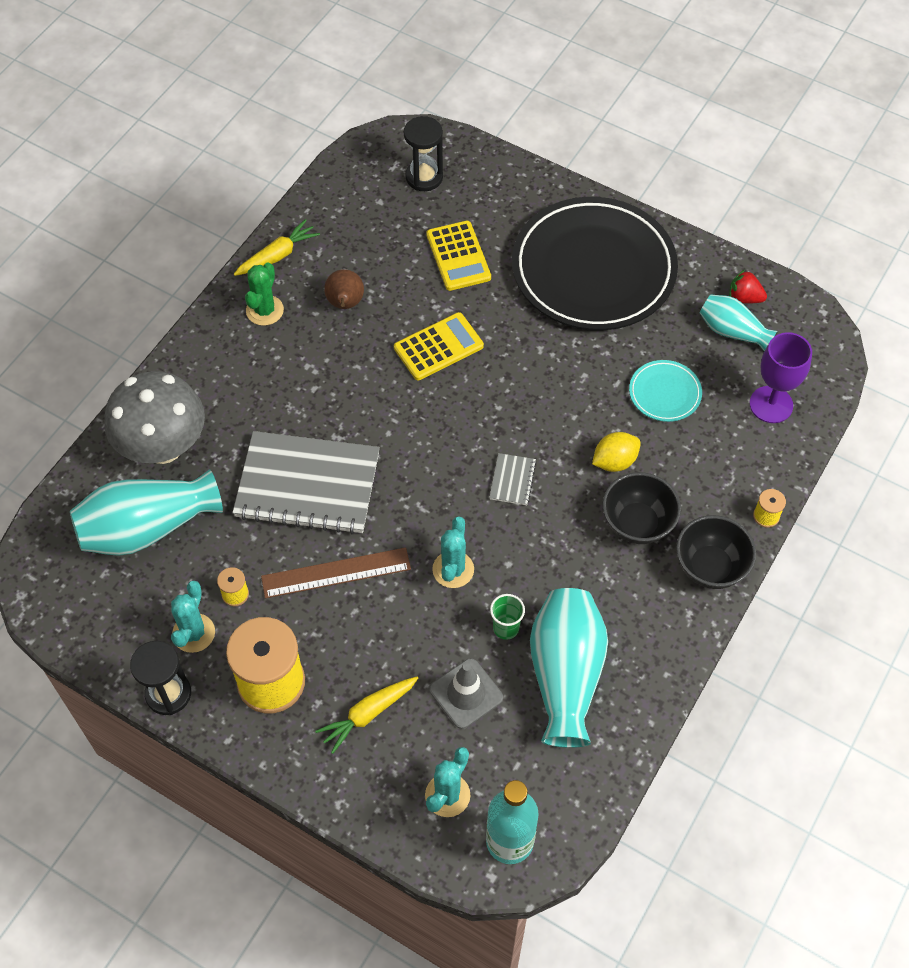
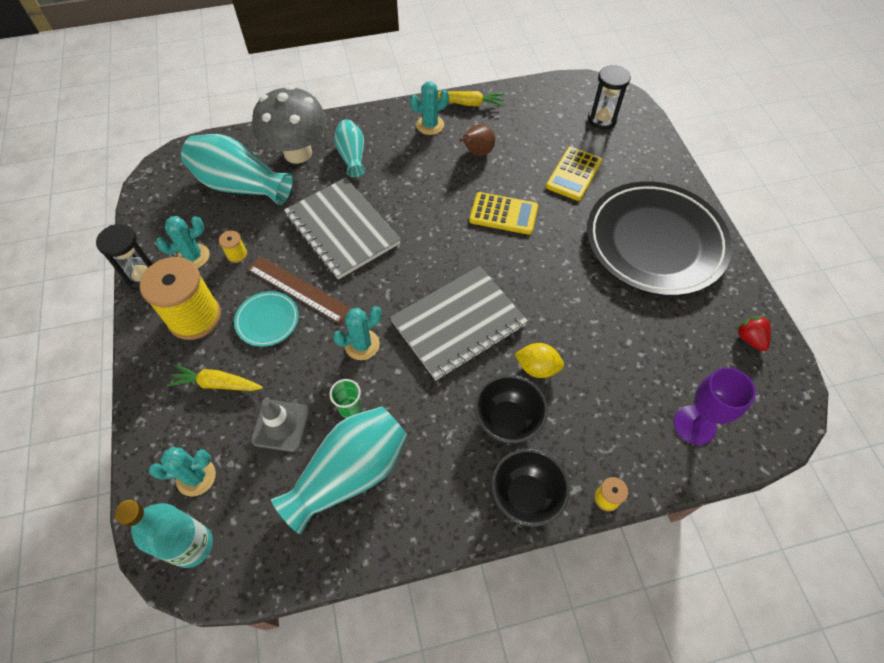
camera: 45 degrees right, 0 degrees up
green cactus [245,262,284,326] -> turquoise cactus [410,82,449,135]
grey notebook [489,453,537,505] -> grey notebook [390,266,528,380], size x2.48
turquoise plate [629,360,702,422] -> turquoise plate moved to [234,291,299,347]
turquoise vase [700,294,777,351] -> turquoise vase moved to [334,120,365,177]

